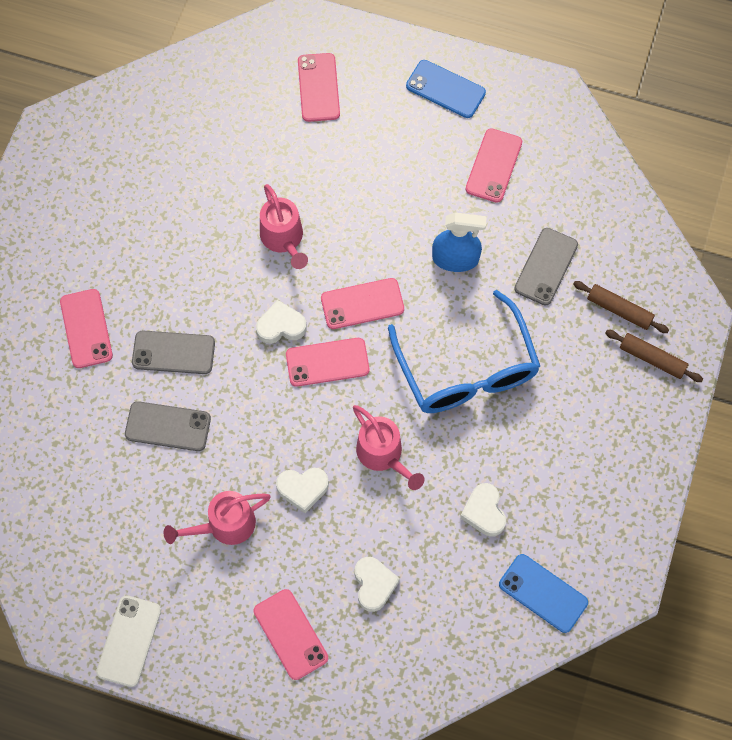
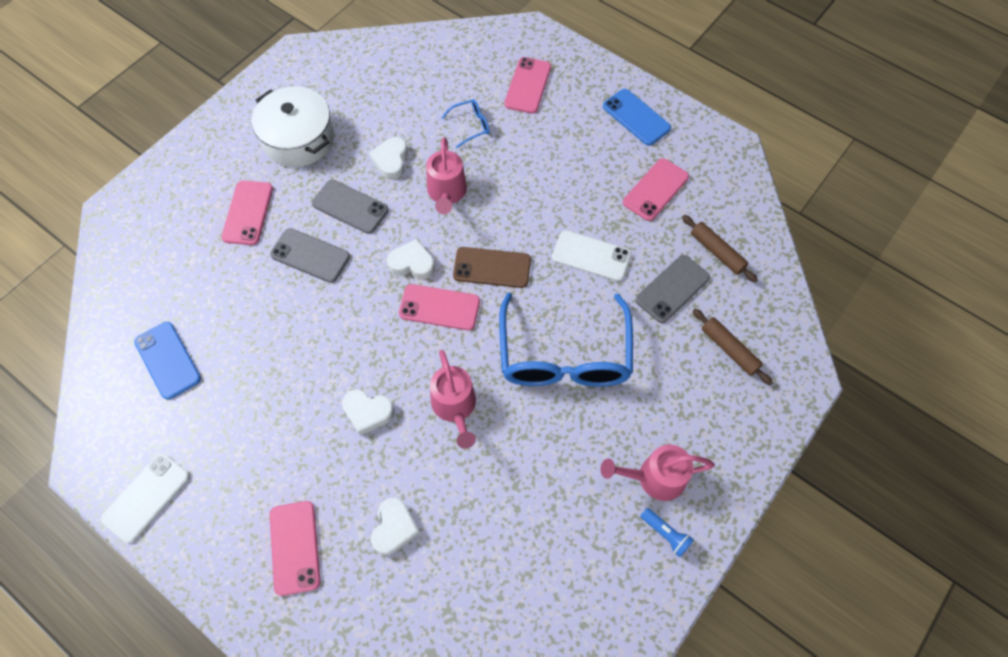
camera: 20 degrees right, 5 degrees down
grey phone [125,401,211,451] -> grey phone moved to [312,180,388,234]
pink watering can [164,491,271,545] -> pink watering can moved to [600,445,715,501]
pink phone [321,278,404,329] -> brown phone [453,247,531,288]
blue spray bottle [432,212,487,272] -> white phone [552,230,631,281]
white heart [460,483,506,537] -> white heart moved to [369,137,408,180]
blue phone [499,554,588,633] -> blue phone moved to [134,322,201,400]
brown rolling pin [605,330,703,382] -> brown rolling pin moved to [682,215,758,283]
none -> white pot [251,87,334,167]
none -> blue glasses [442,99,490,148]
none -> blue flashlight [640,508,694,557]

